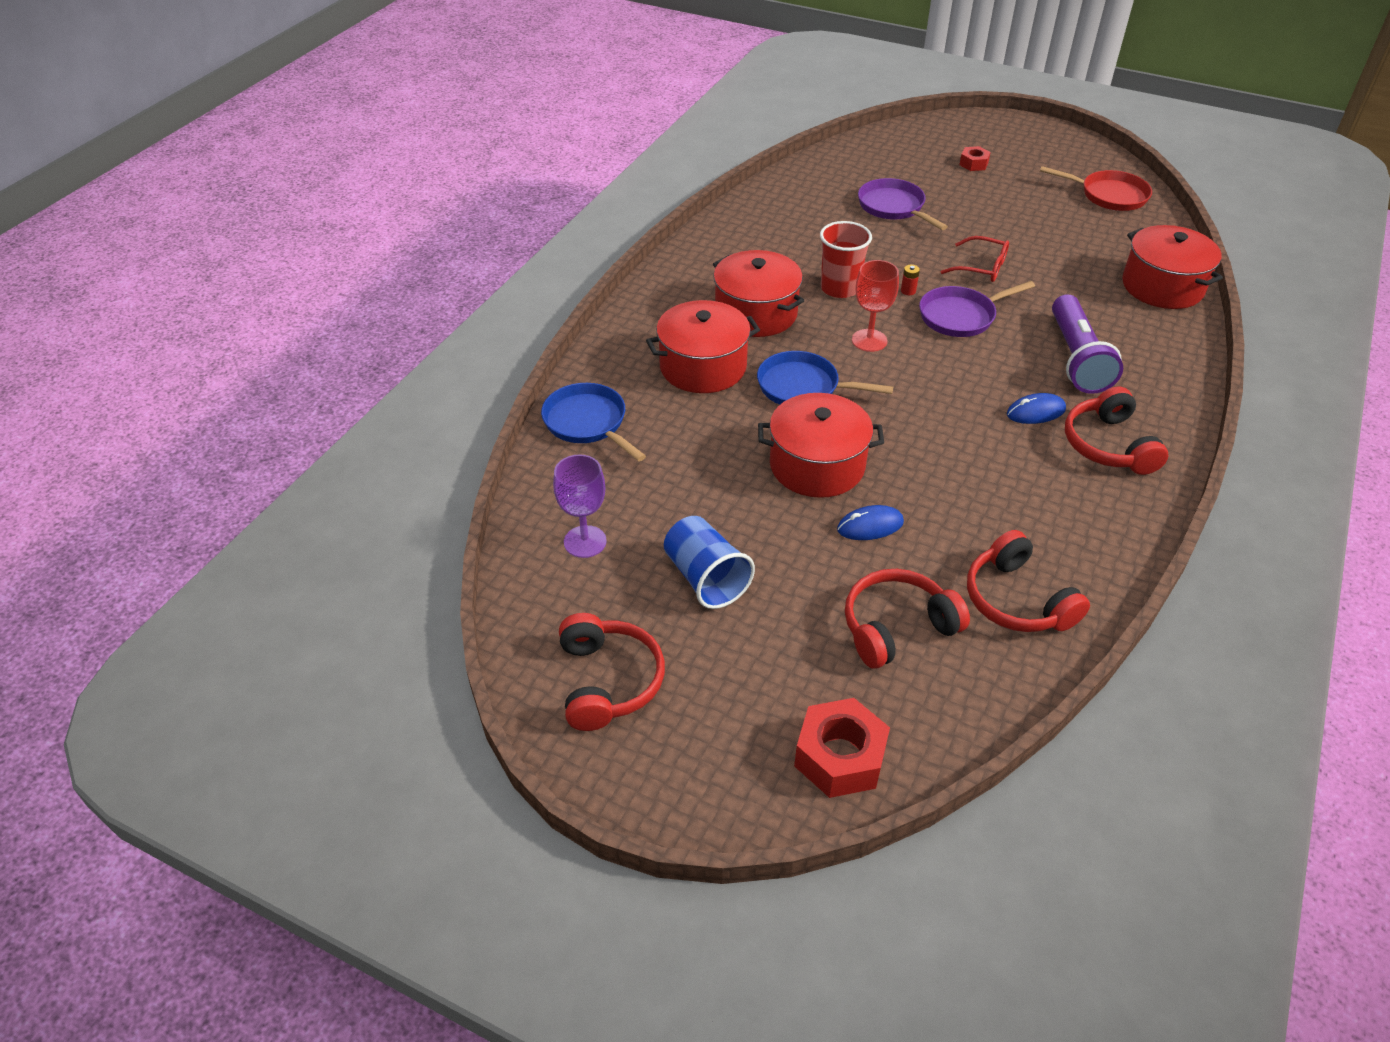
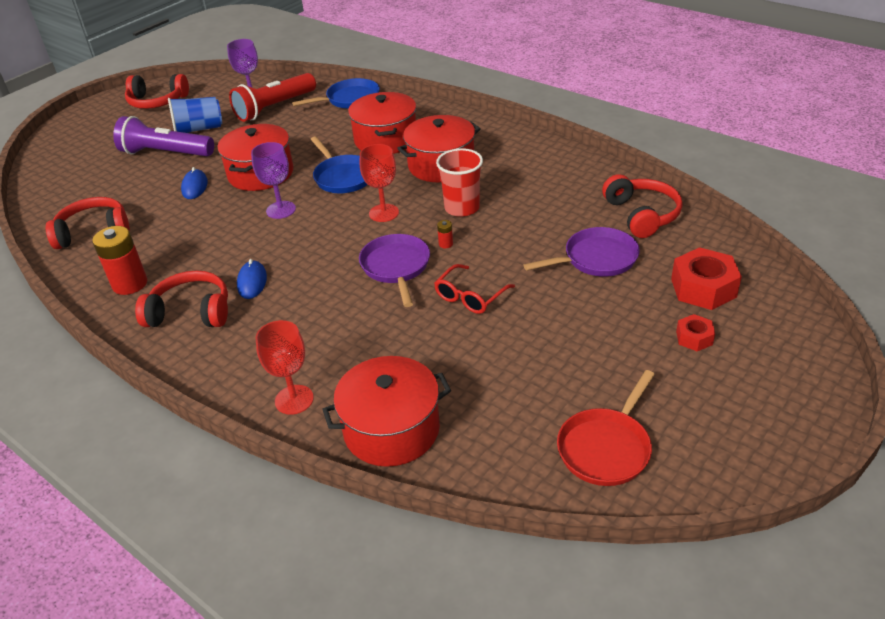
camera: 105 degrees right, 5 degrees down
blue pan [757,351,893,405] -> blue pan turned 120 degrees clockwise [310,137,368,193]
red nut [794,698,890,798] -> red nut moved to [671,247,742,310]
red headphones [845,569,970,668] -> red headphones moved to [602,174,683,238]
purple flashlight [1052,294,1123,394] -> purple flashlight moved to [113,116,214,156]
none -> red battery [92,226,147,295]
none -> red flashlight [229,73,316,122]
none -> purple goblet [251,142,296,219]
none -> red goblet [255,320,314,415]

